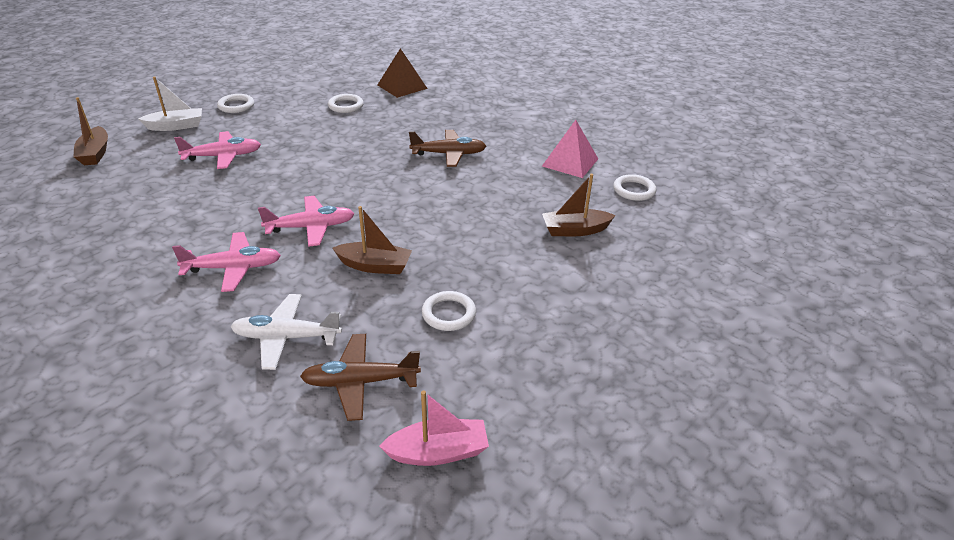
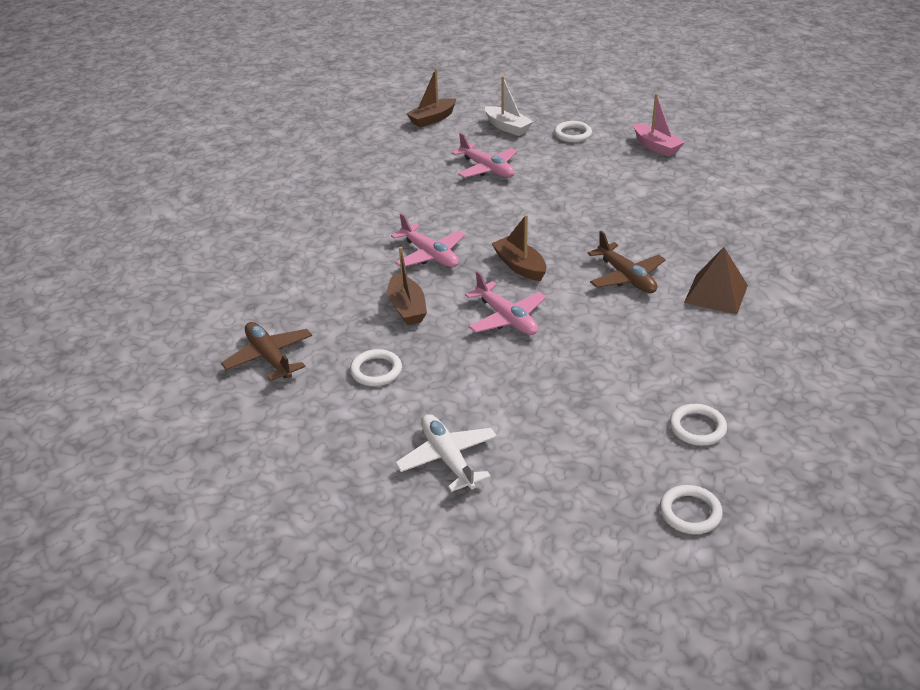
camera: 65 degrees right, 0 degrees up
pink plane [172,232,281,292] -> pink plane moved to [465,271,546,335]
white plane [230,294,342,370] -> white plane moved to [395,414,497,492]
white ring [328,94,364,113] -> white ring moved to [660,485,723,534]
brown pyramid [378,48,428,98] -> brown pyramid moved to [684,247,748,315]
pink boat [379,390,489,466] -> pink boat moved to [634,93,685,156]
pink pyramid [542,120,598,178] -> none
brown boat [542,174,616,236] -> brown boat moved to [491,215,546,281]

